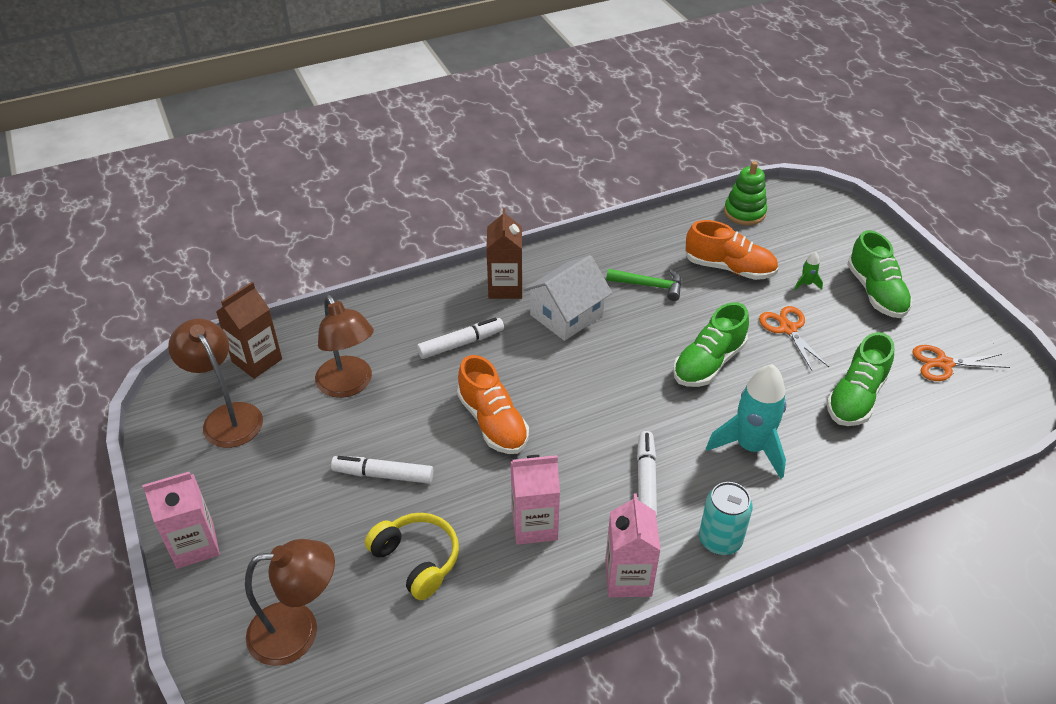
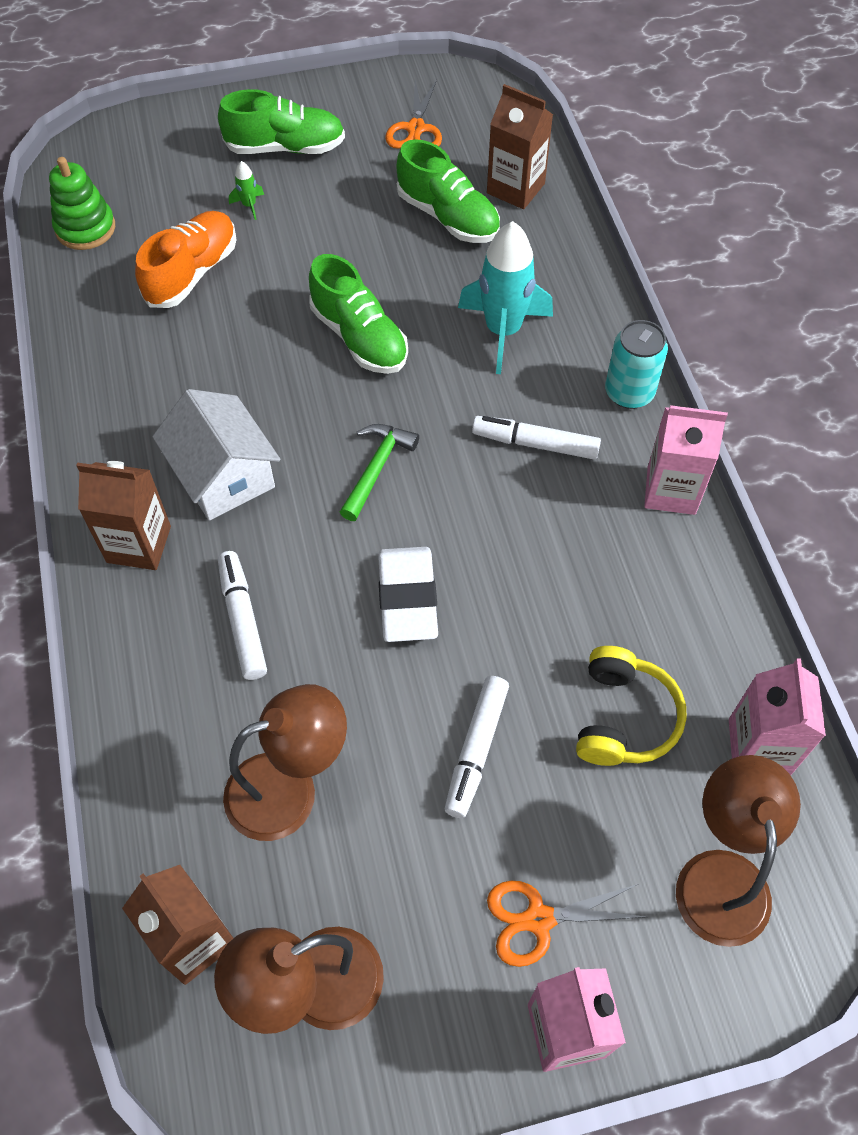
camera: 80 degrees left, 15 degrees up
yellow headphones [365,513,459,600] -> yellow headphones turned 135 degrees clockwise [576,646,687,766]
orange shoe [457,355,529,454] -> white eraser [378,547,438,642]
pink carton [511,455,560,545] -> pink carton moved to [729,658,826,775]
green hammer [606,269,682,301] -> green hammer moved to [340,424,419,521]
orange scissors [759,306,829,371] -> orange scissors moved to [487,881,646,967]
none -> brown carton [487,84,553,209]

